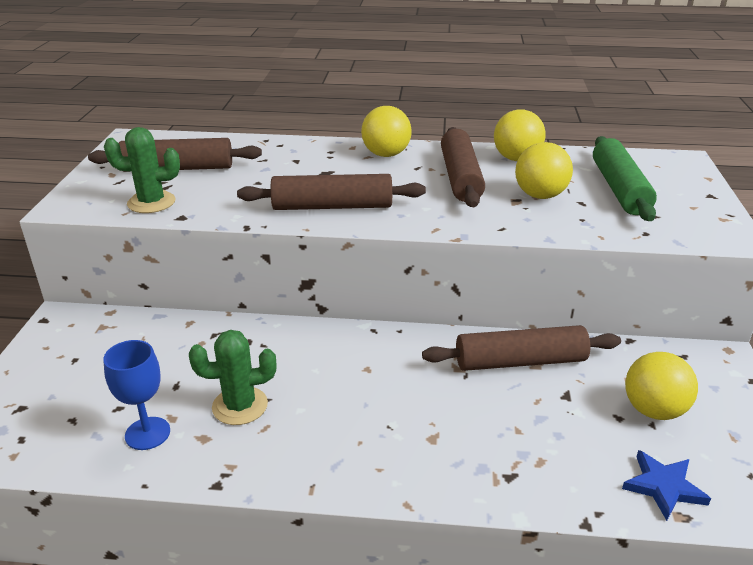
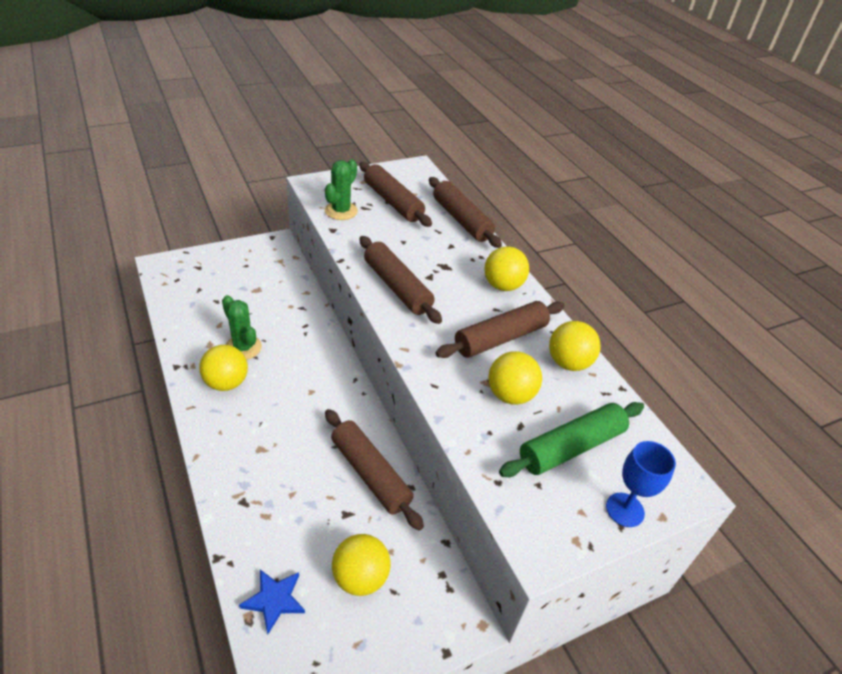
camera: 55 degrees right, 10 degrees up
blue goblet [103,340,170,450] -> blue goblet moved to [606,441,676,527]
green cactus [104,127,180,213] -> green cactus turned 60 degrees clockwise [325,159,358,220]
none -> yellow ball [199,345,248,391]
none -> brown rolling pin [429,177,502,248]

